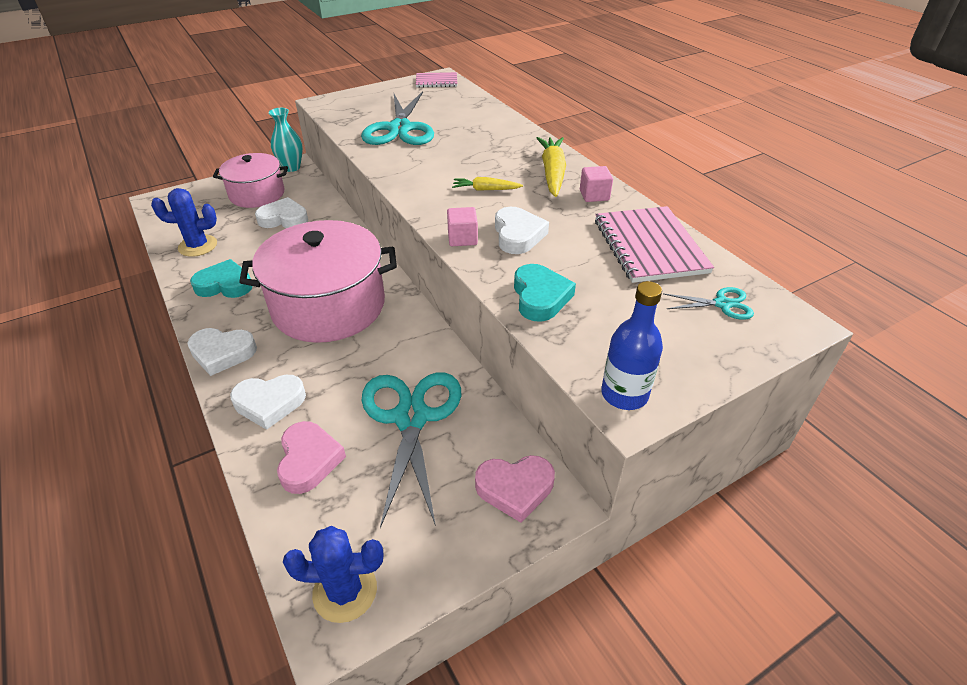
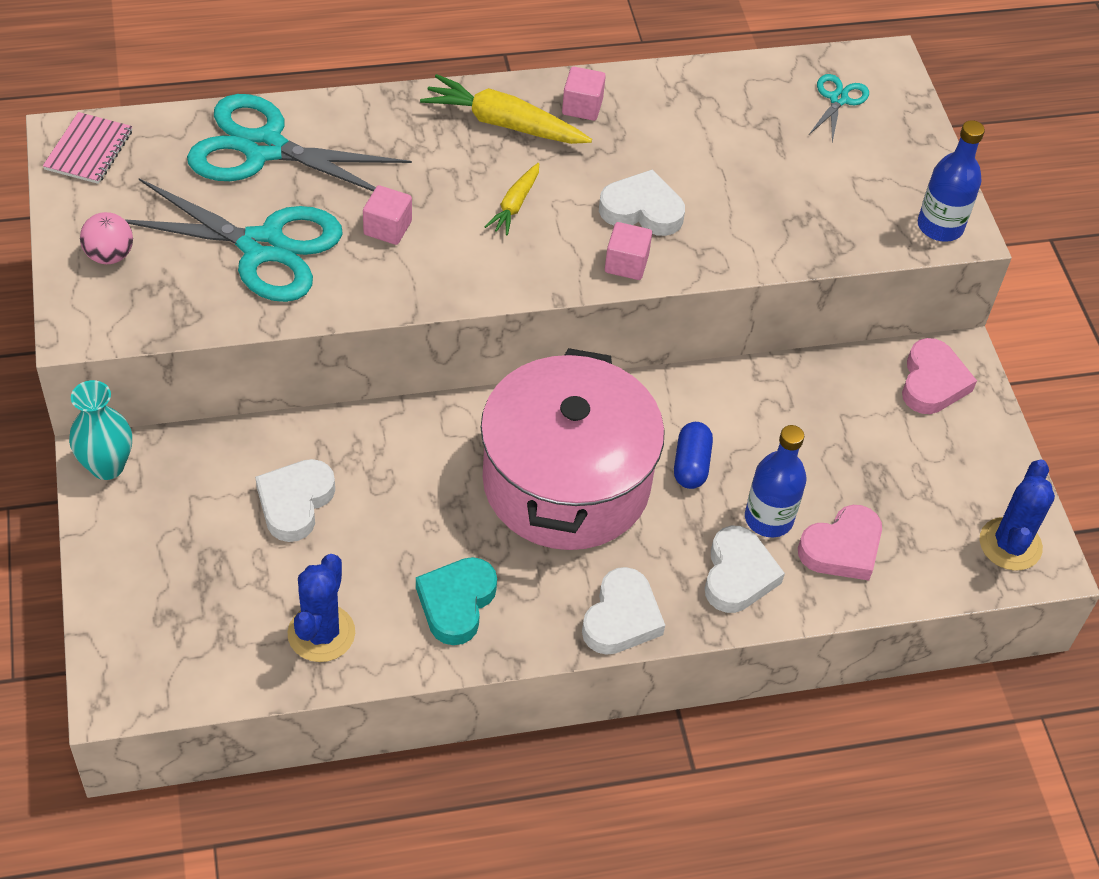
camera: 75 degrees left, 10 degrees up
pink pot [213,153,288,208] -> none
pink heart [277,421,346,494] -> pink heart turned 135 degrees clockwise [798,505,882,580]
turquoise scissors [361,372,461,528] -> turquoise scissors moved to [187,94,412,191]
turquoise heart [514,264,576,322] -> none
pink notebook [595,206,714,283] -> none
none -> pink ball [80,212,133,264]
none -> pink cube [363,185,412,245]
none -> blue capsule [674,422,713,489]
none -> blue bottle [745,425,807,537]

